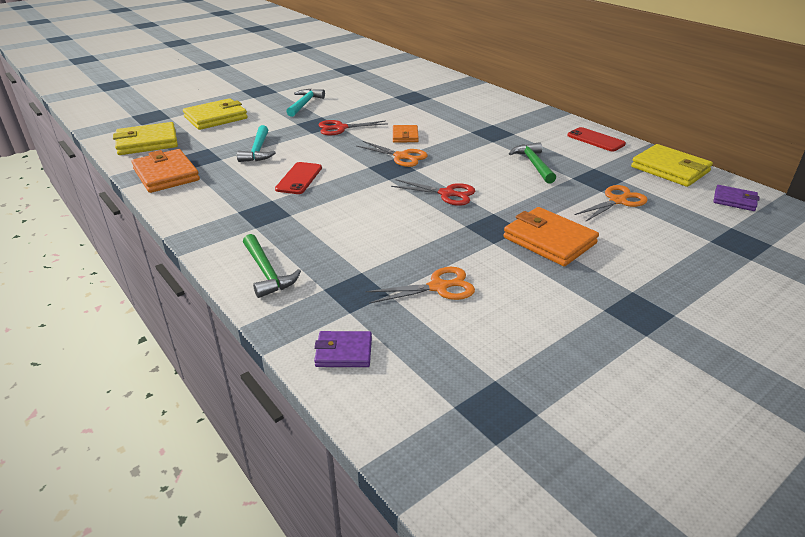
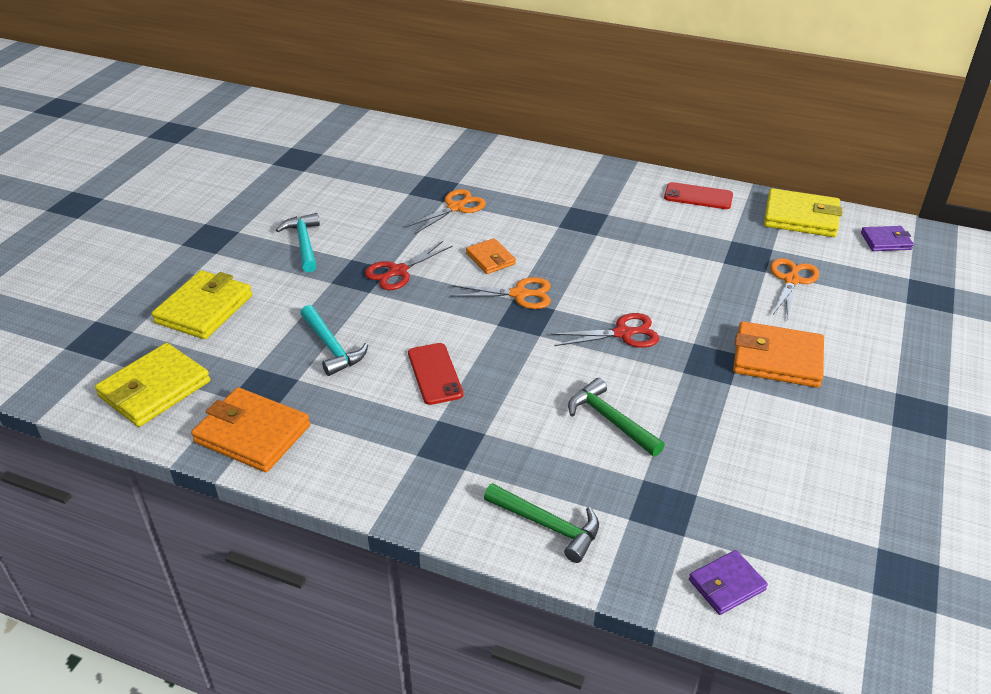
camera: 30 degrees left, 5 degrees up
orange scissors [366,267,475,304] -> orange scissors moved to [405,189,486,234]
green hammer [509,142,556,184] -> green hammer moved to [568,378,665,456]

